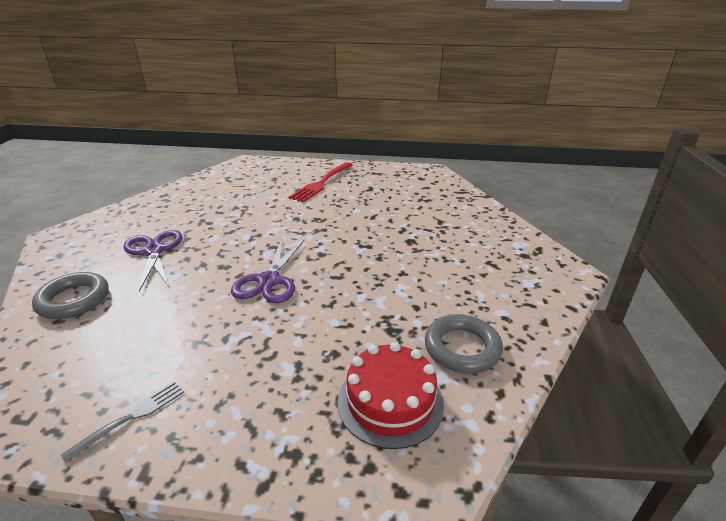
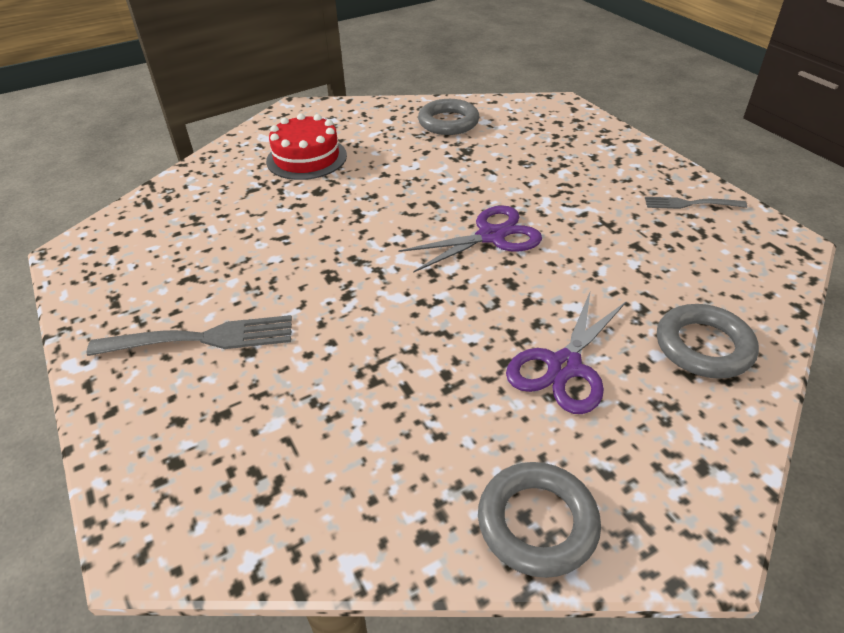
camera: 125 degrees left, 10 degrees up
red fork [288,162,353,202] -> grey fork [87,315,292,356]
red cake [338,342,444,449] -> red cake moved to [266,113,347,180]
none -> grey ring [478,462,601,578]

